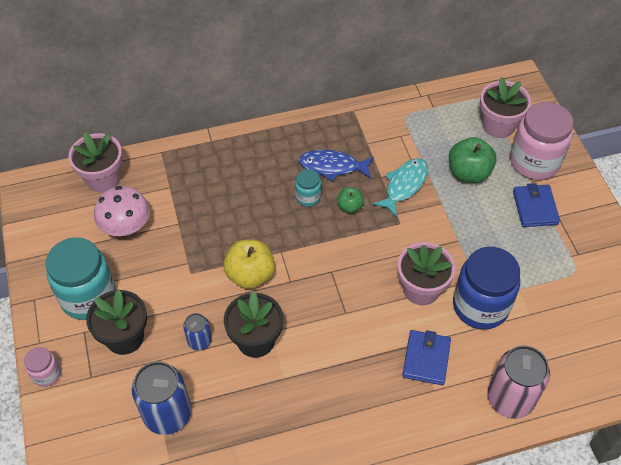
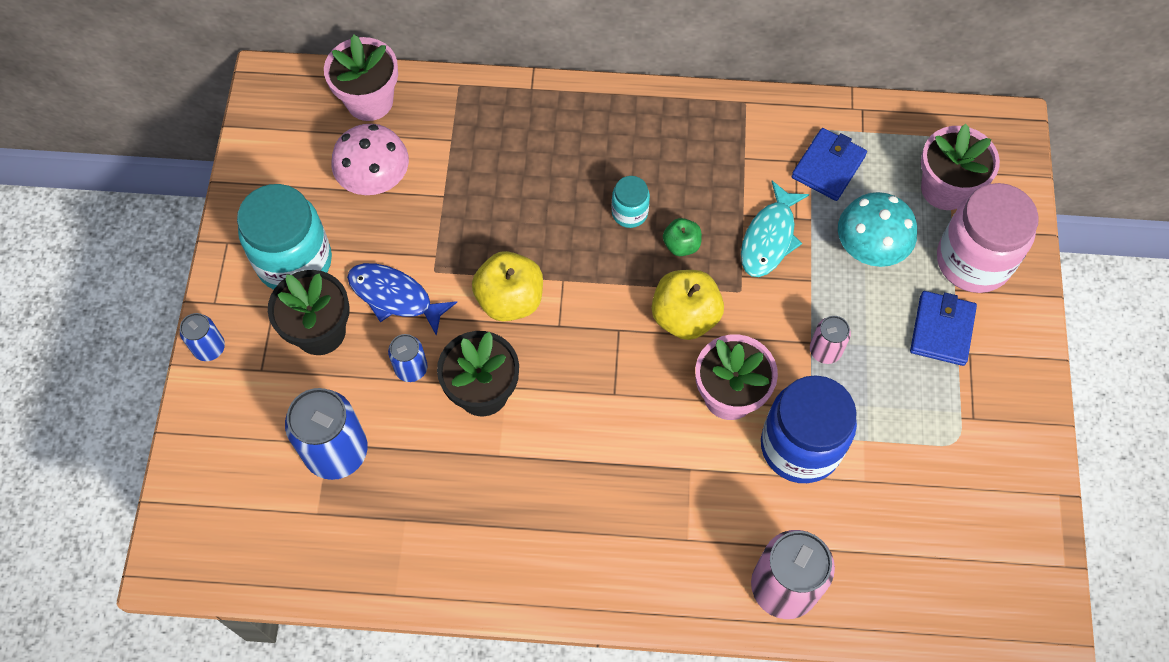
camera: 20 degrees right, 10 degrees up
pink jar [24,347,61,387] -> blue can [180,313,225,361]
blue fish [299,150,374,182] -> blue fish moved to [347,263,457,336]
turquoise fish [372,158,428,218] -> turquoise fish turned 150 degrees clockwise [741,181,809,277]
blue wallet [402,330,451,385] -> blue wallet moved to [792,128,867,201]
green apple [449,137,497,183] -> turquoise mushroom [838,192,917,267]
none -> yellow apple [652,270,724,340]
none -> pink can [810,316,851,364]

